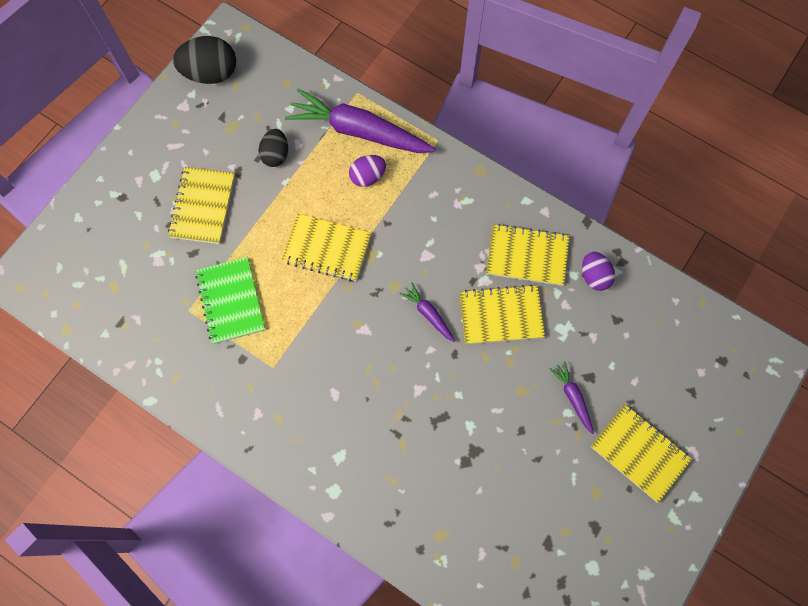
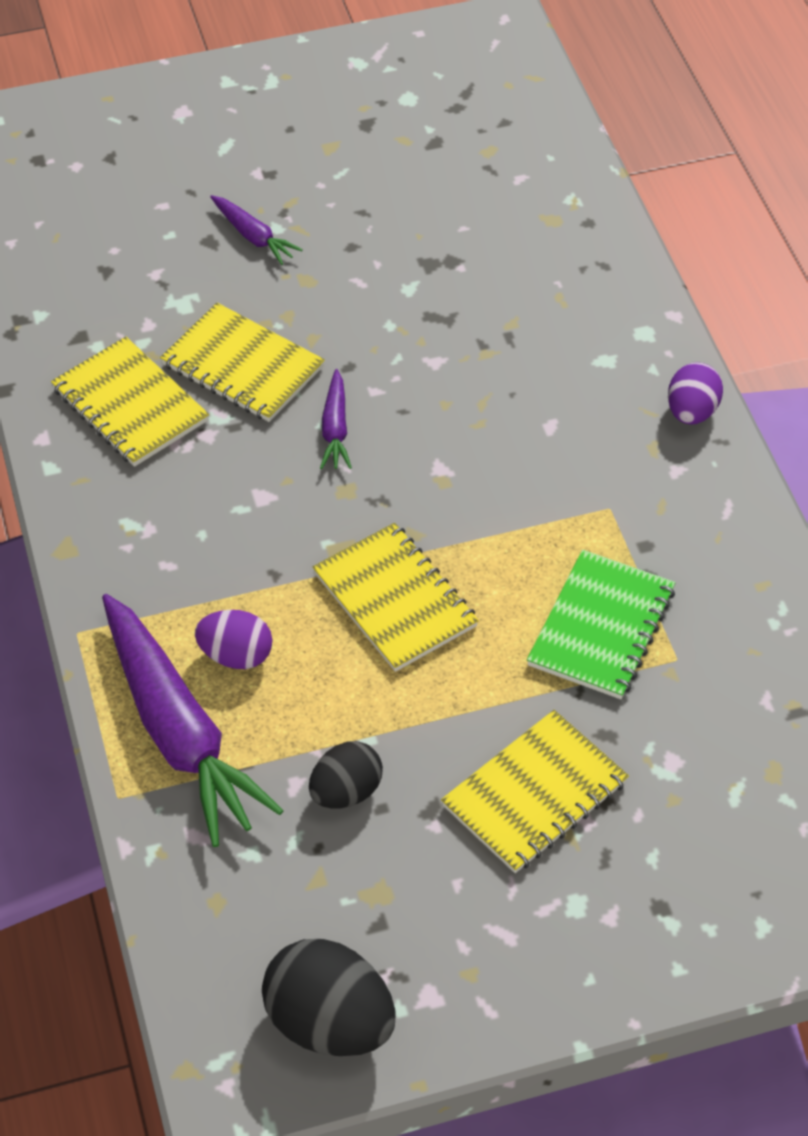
camera: 140 degrees left, 20 degrees down
purple carrot [550,361,594,434] -> purple carrot turned 60 degrees counterclockwise [210,195,303,265]
purple egg [582,251,615,291] -> purple egg moved to [668,362,723,425]
yellow notebook [590,404,692,503] -> none

